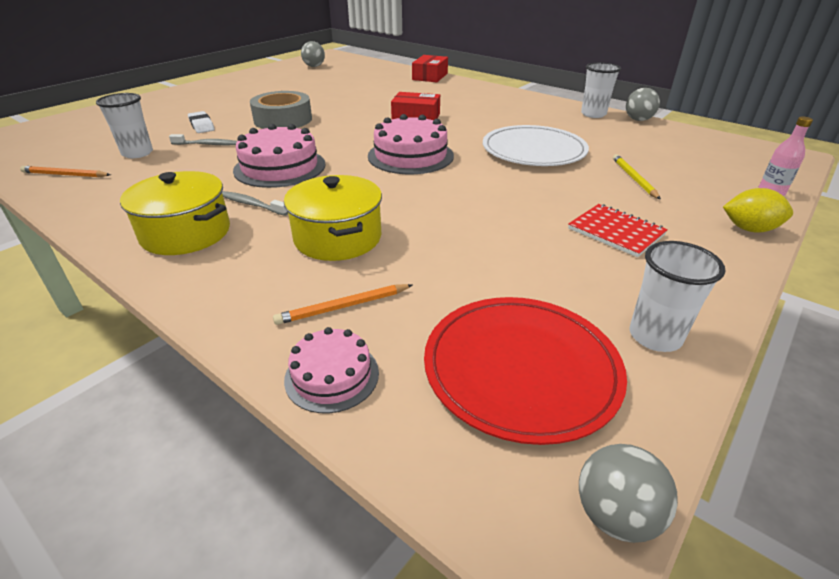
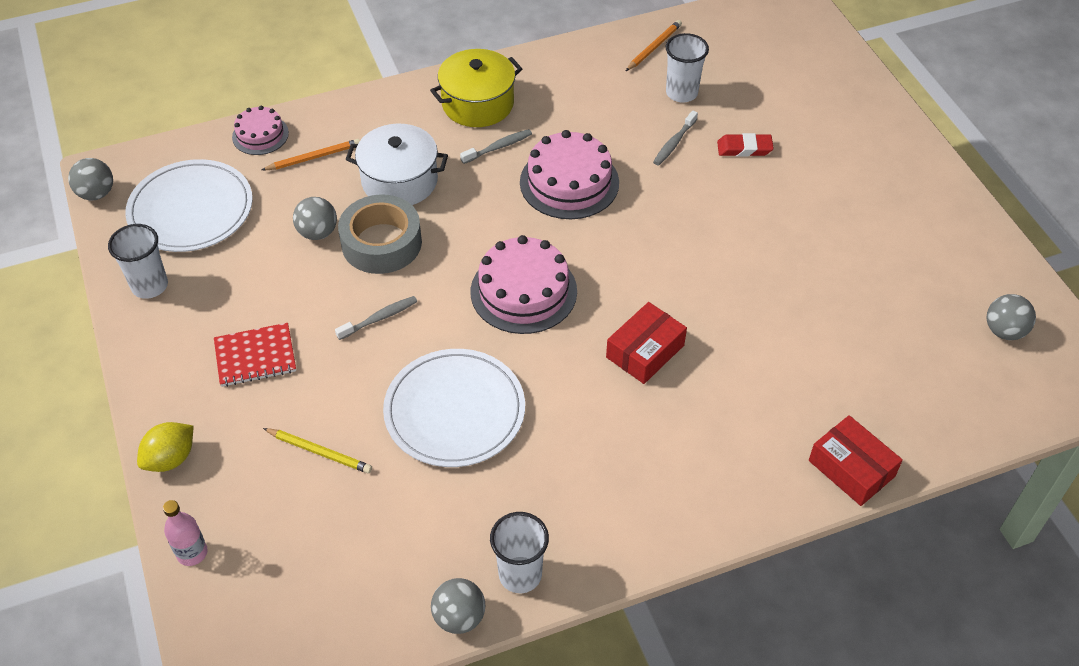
camera: 120 degrees right, 15 degrees up
white eraser [188,111,215,133] -> red eraser [717,133,774,157]
grey tape [250,91,312,129] -> grey tape moved to [338,194,422,274]
orange pencil [273,284,413,325] -> orange pencil turned 60 degrees clockwise [262,139,360,170]
yellow pot [284,175,382,261] -> white pot [346,124,448,205]
red plate [424,297,627,445] -> white plate [125,159,253,252]
none -> grey ball [293,197,337,240]
none -> grey toothbrush [335,296,417,340]

